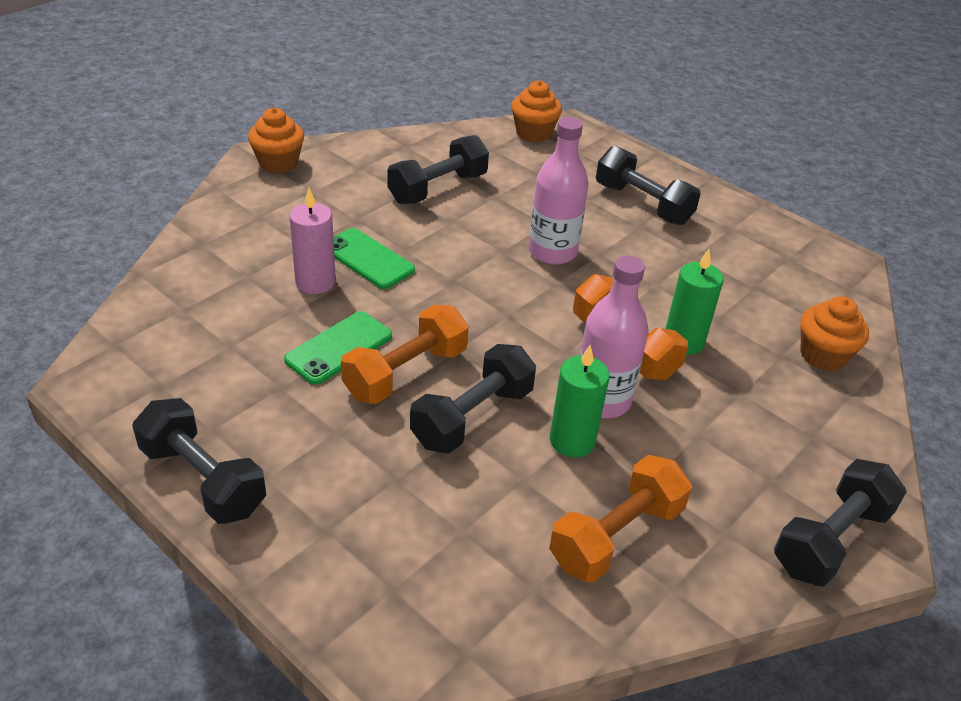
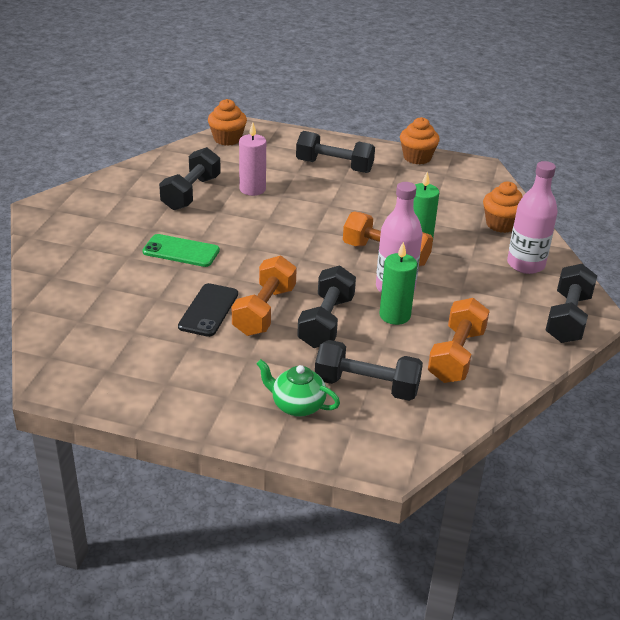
camera: 25 degrees left, 5 degrees down
black dumbbell [133,398,266,524] -> black dumbbell moved to [315,340,423,401]
orange cupcake [248,108,304,173] -> orange cupcake moved to [400,117,440,164]
green phone [284,311,392,385] -> black phone [178,283,238,337]
pink candle [289,188,336,294] -> pink candle moved to [239,122,266,196]
pink bottle [529,117,588,265] -> pink bottle moved to [507,161,558,274]
none -> green teapot [256,359,340,417]

